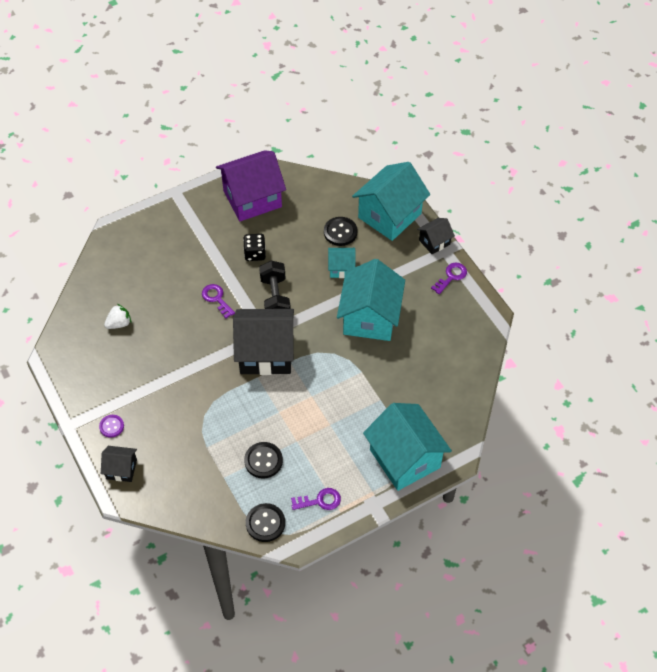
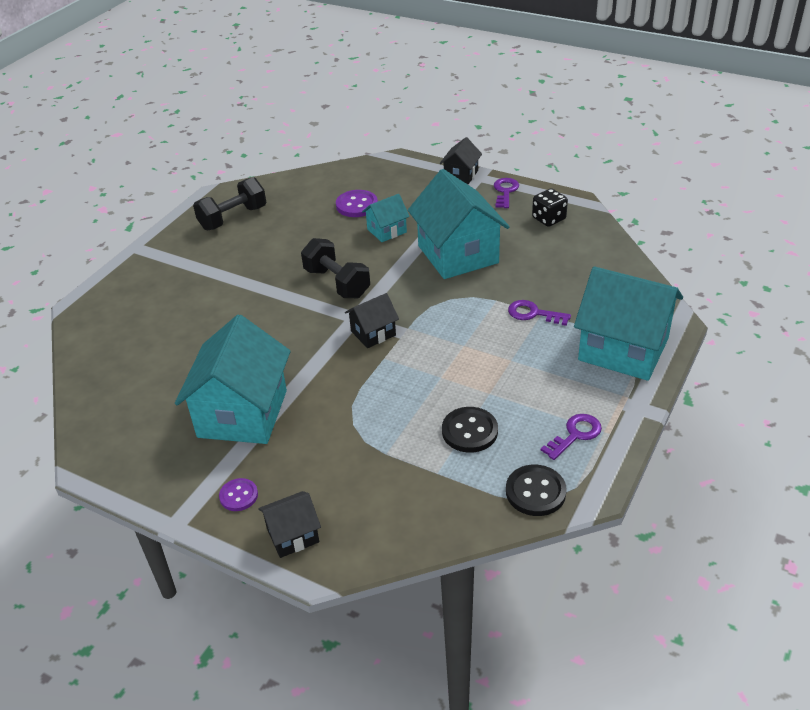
camera: 30 degrees left, 15 degrees down
white strawberry [104,304,132,329] -> none
purple key [202,284,235,319] -> purple key moved to [508,300,571,326]
purple house [216,150,286,222] -> black dumbbell [193,177,266,230]
black house [233,309,294,375] -> black house [345,293,399,348], size x0.49
black dice [243,234,266,261] -> black dice moved to [532,188,568,227]
black button [324,217,358,246] -> purple button [336,190,378,217]
turquoise house [352,162,430,241] -> turquoise house moved to [175,315,291,444]

